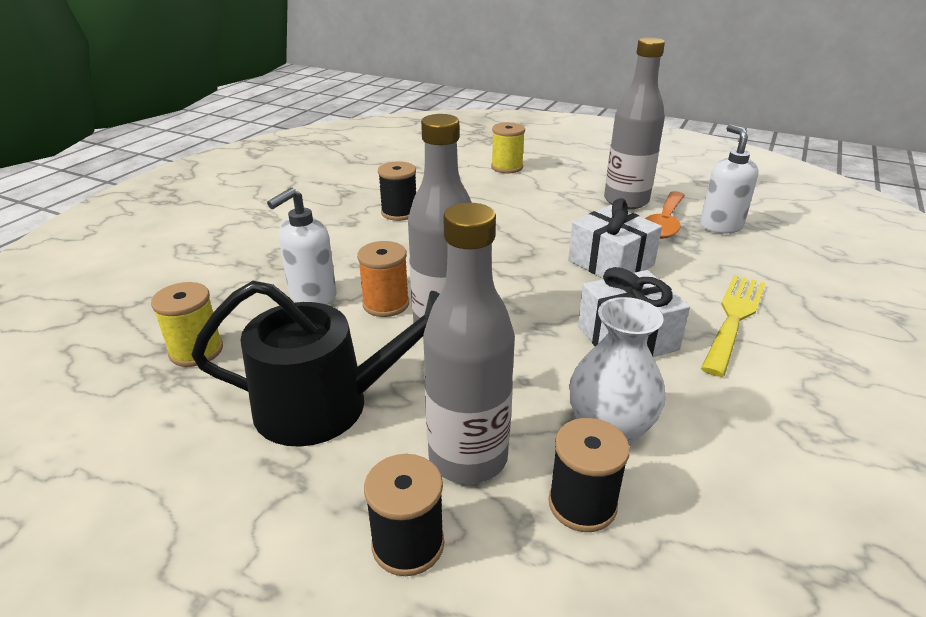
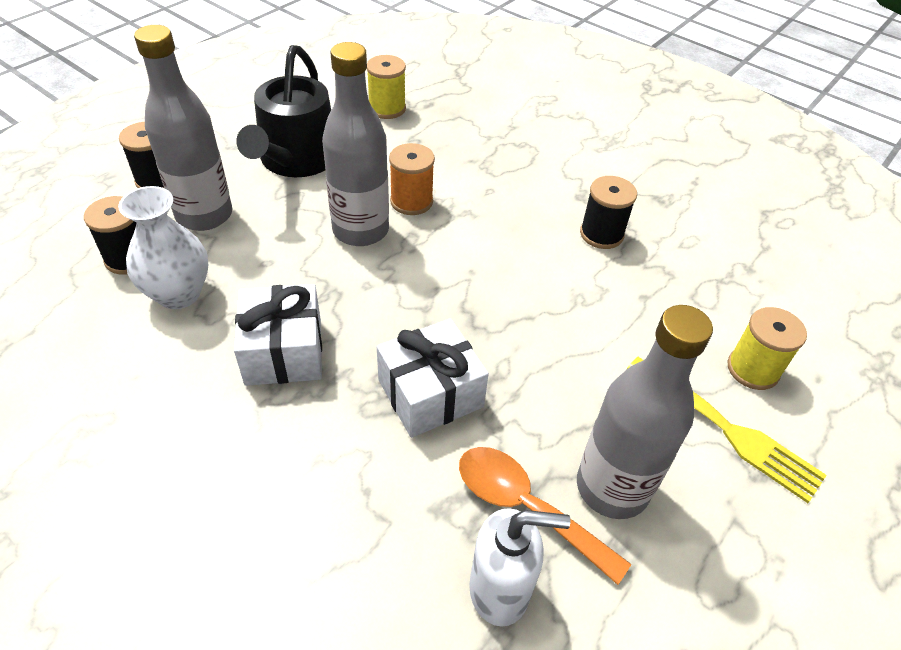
camera: 100 degrees right, 15 degrees up
white soap dispenser [267,188,337,305] -> none
yellow fork [701,275,766,377] -> yellow fork moved to [627,357,827,503]

